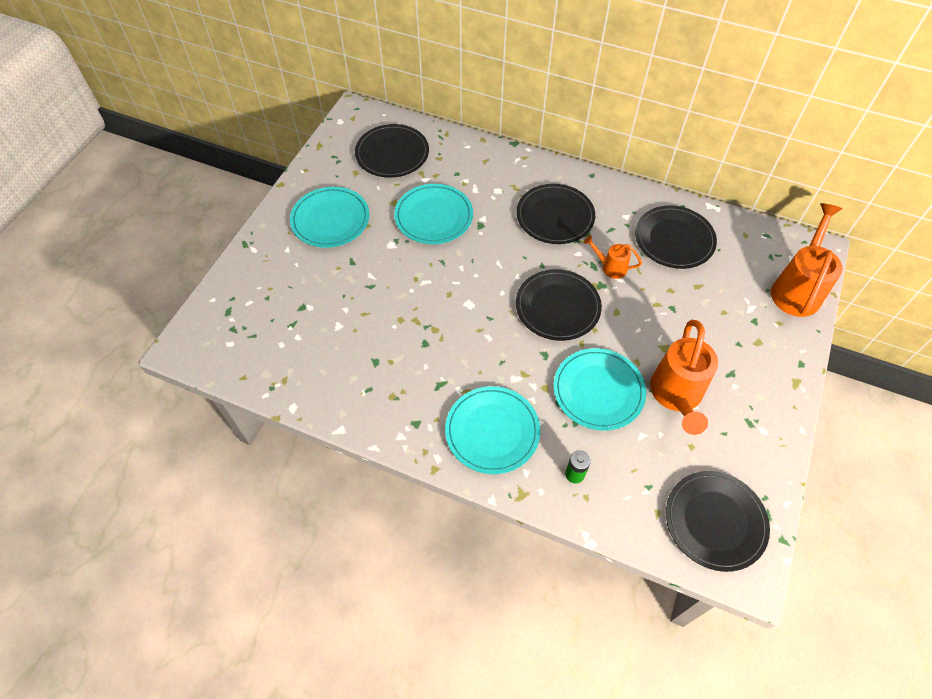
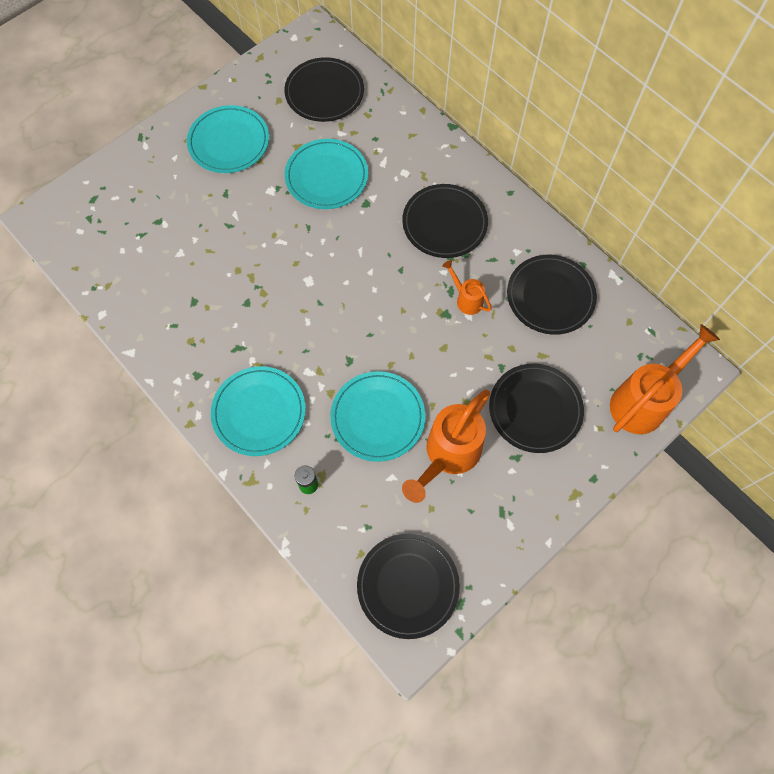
camera: 25 degrees right, 10 degrees up
black plate [516,269,602,341] -> black plate moved to [489,364,584,453]

